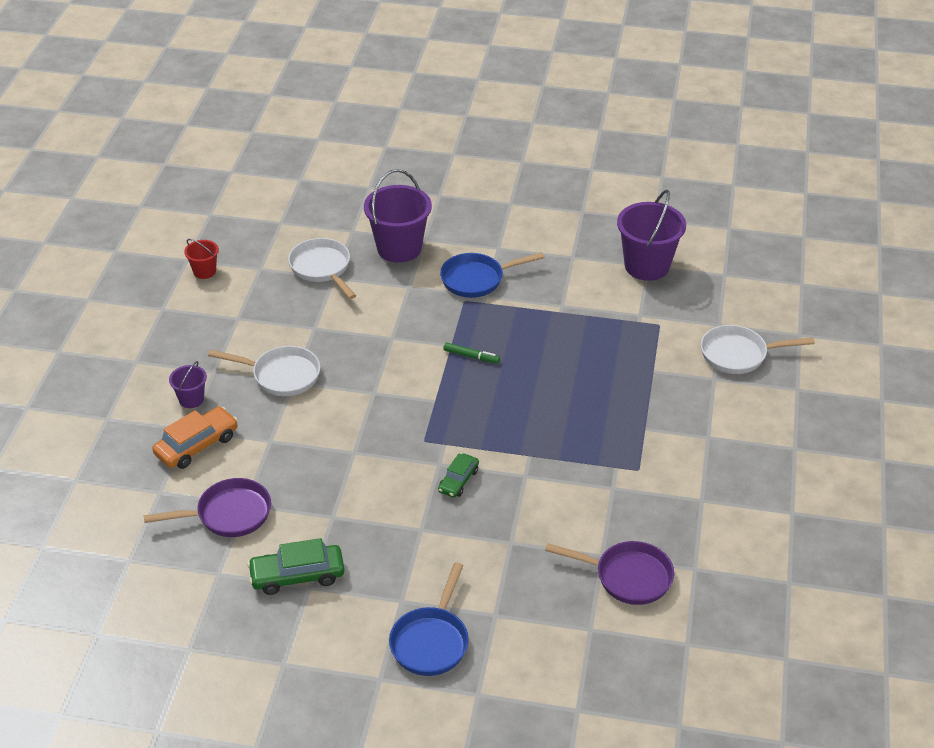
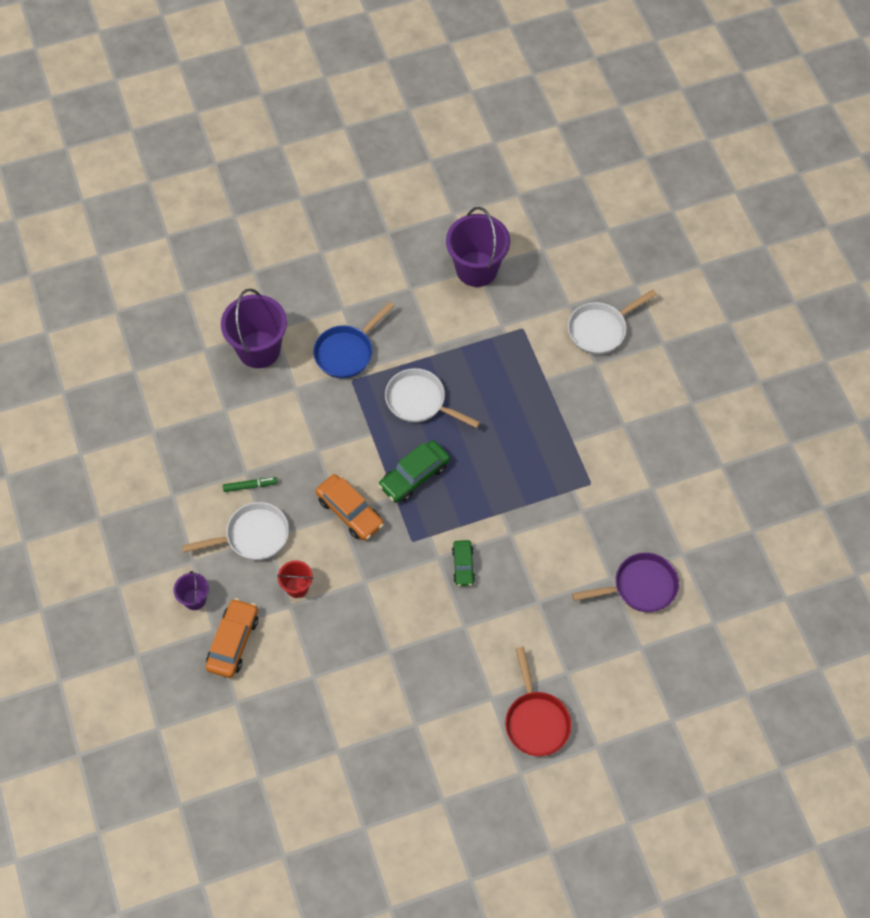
camera: 30 degrees left, 20 degrees up
purple pan [144,478,271,537] -> none
red bucket [184,239,219,279] -> red bucket moved to [277,561,313,598]
green car [247,538,344,595] -> green car moved to [378,440,450,503]
white pan [288,238,356,299] -> white pan moved to [385,368,480,428]
blue pan [389,562,469,676] -> red pan [505,647,571,756]
green marker [443,342,500,364] -> green marker moved to [223,477,278,492]
none -> orange car [316,474,384,541]

